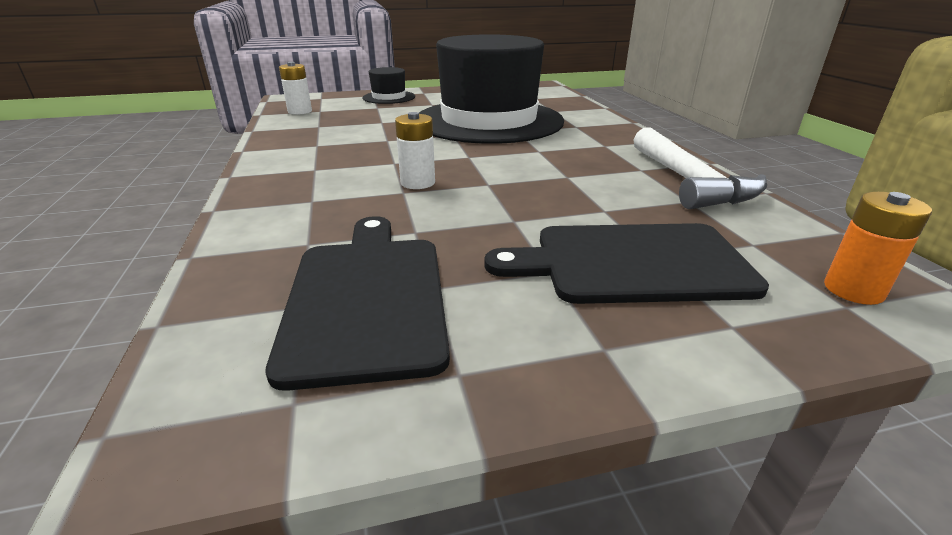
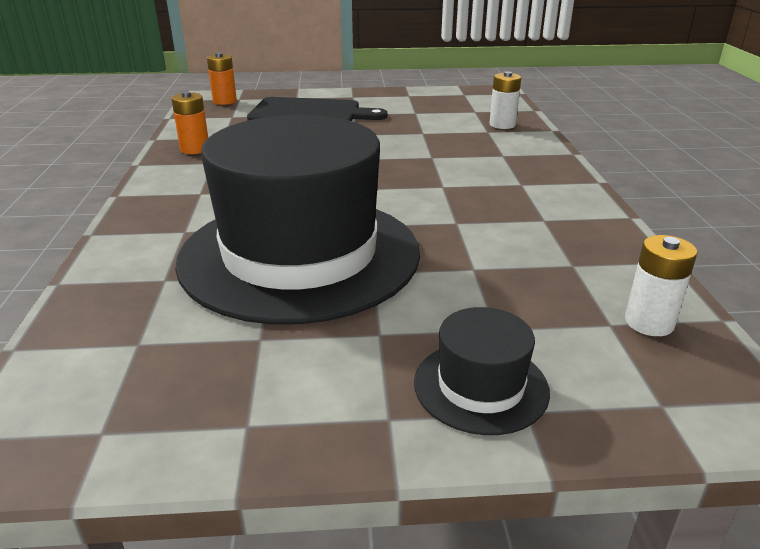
camera: 170 degrees left, 0 degrees up
black cutting board [266,216,450,391] -> none
white battery [395,112,435,189] -> white battery moved to [490,71,521,129]
white hammer [633,127,767,209] -> orange battery [171,91,208,154]

